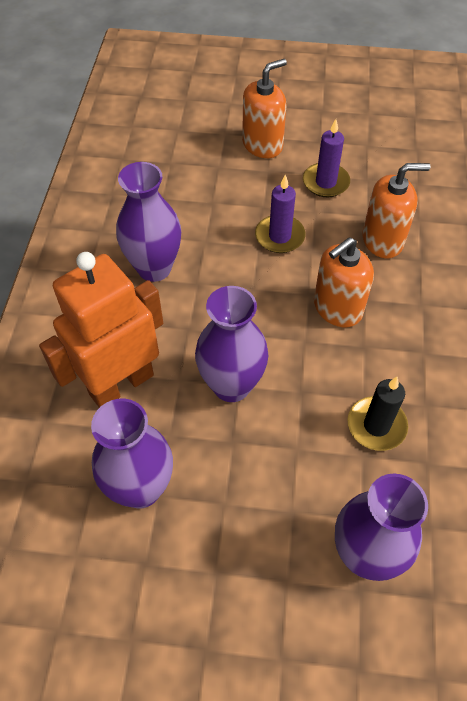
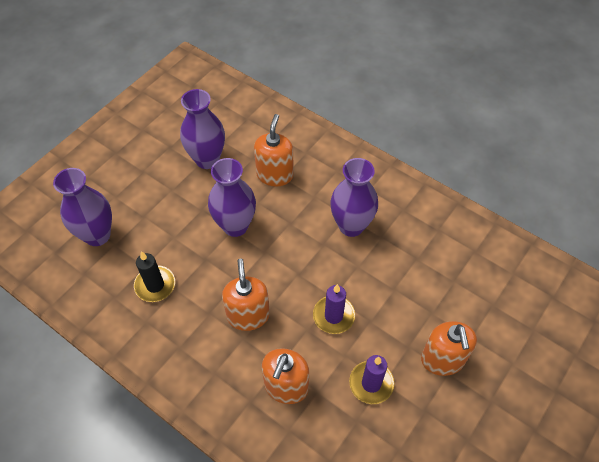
camera: 120 degrees right, 0 degrees up
orange robot [39,252,163,408] -> orange soap dispenser [254,114,294,186]

